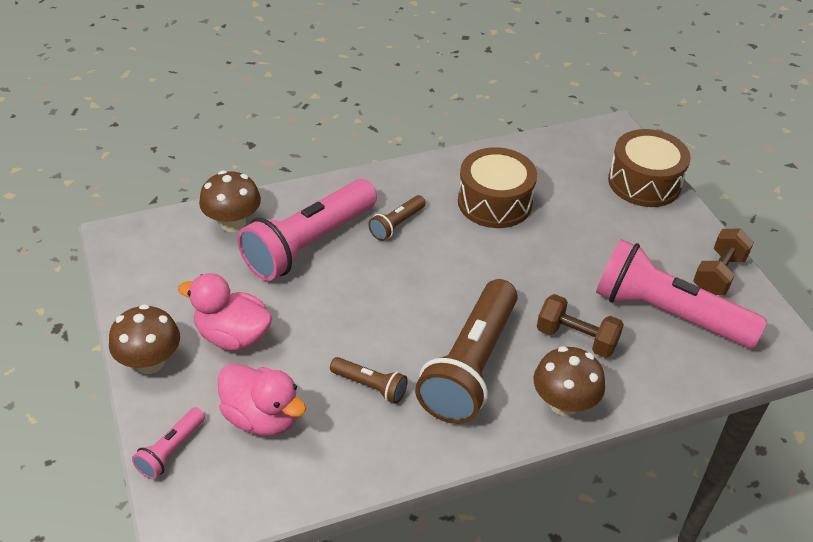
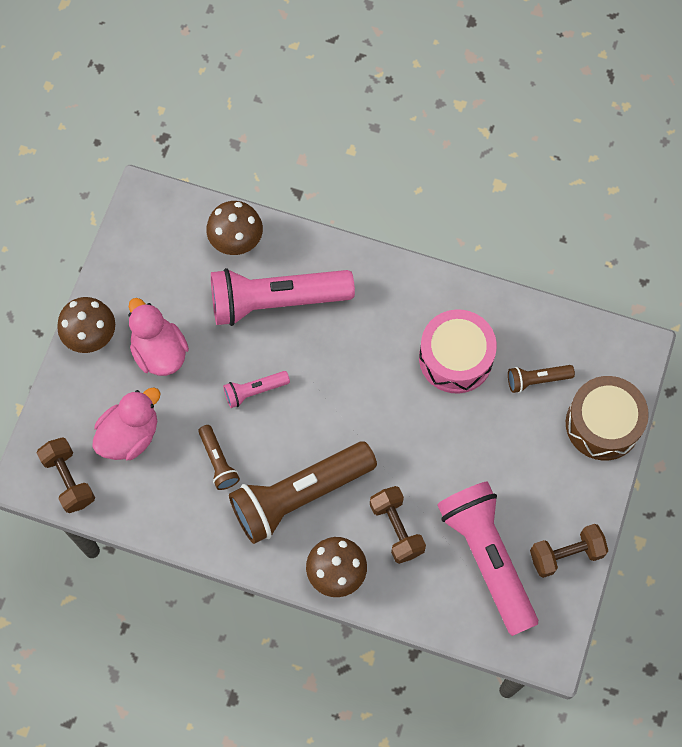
camera: 40 degrees right, 25 degrees up
pink flashlight [132,407,205,479] -> pink flashlight moved to [223,371,290,408]
pink duck [218,364,306,436] -> pink duck turned 120 degrees counterclockwise [92,387,161,460]
brown flashlight [368,195,426,241] -> brown flashlight moved to [508,365,575,393]
brown drum [458,147,537,228] -> pink drum [419,309,497,393]
none -> brown dumbbell [37,437,95,513]

